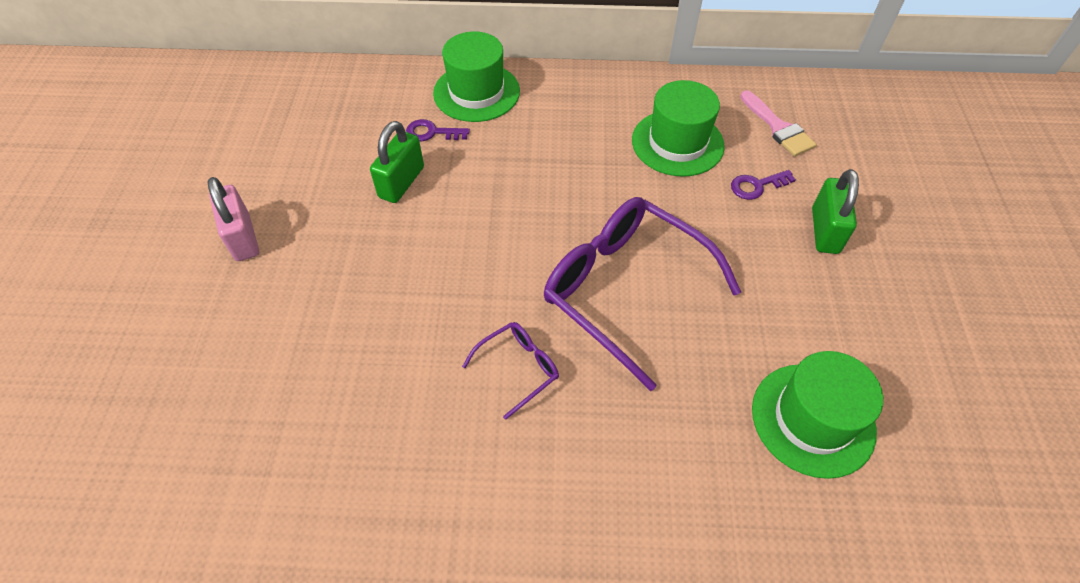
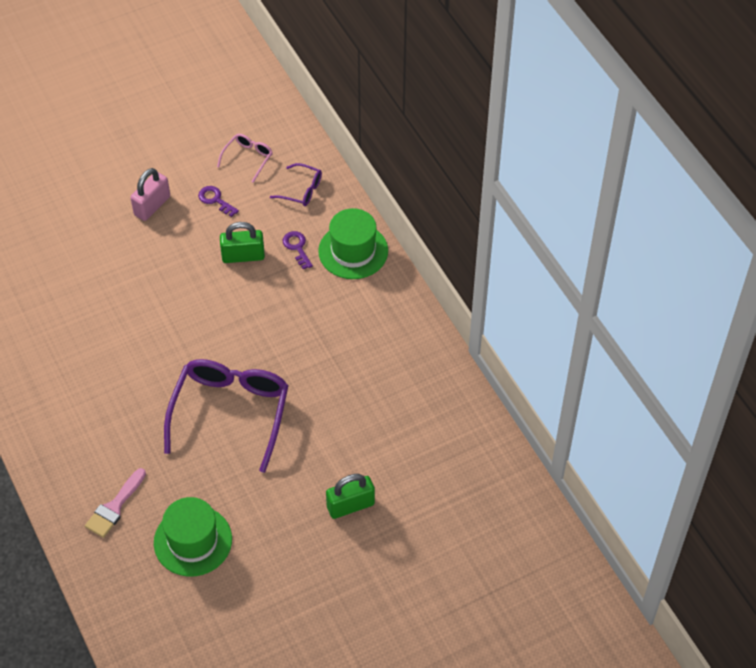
camera: 60 degrees right, 0 degrees up
purple glasses [462,322,559,420] -> purple glasses moved to [270,163,322,206]
green hat [632,80,725,177] -> none
purple key [731,170,796,200] -> purple key moved to [198,186,239,217]
pink brush [740,90,817,156] -> pink brush moved to [85,468,146,538]
none -> pink glasses [217,134,273,183]

